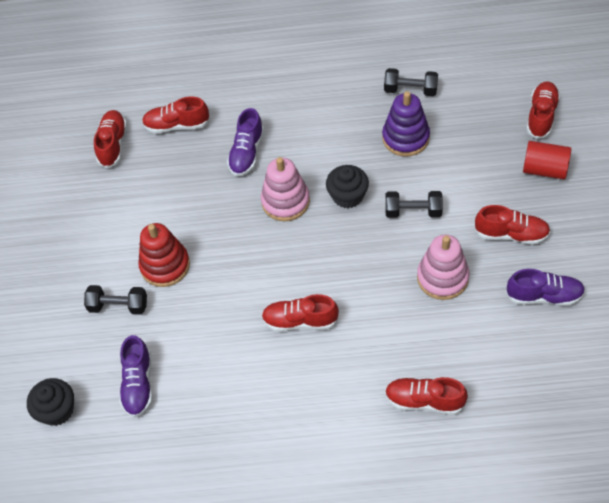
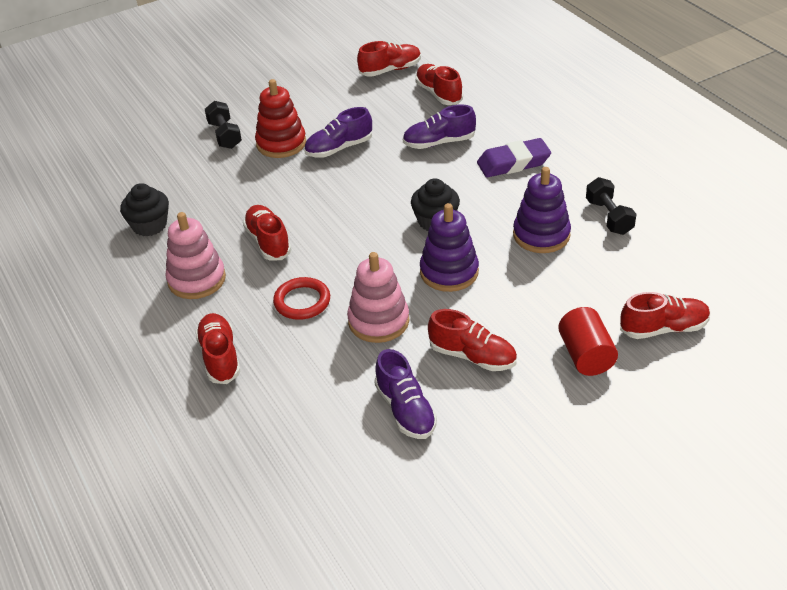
camera: 60 degrees right, 15 degrees down
black cupcake [27,378,74,426] -> black cupcake moved to [120,183,169,236]
purple shoe [119,335,152,418] -> purple shoe moved to [304,107,372,158]
pink stacking toy [261,157,310,221] -> pink stacking toy moved to [165,212,226,299]
black dumbbell [386,191,443,218] -> purple stacking toy [420,203,479,292]
red shoe [474,205,551,245] -> red shoe turned 45 degrees counterclockwise [428,309,517,371]
none -> red ring [273,277,330,320]
none -> purple eraser [477,138,551,177]

